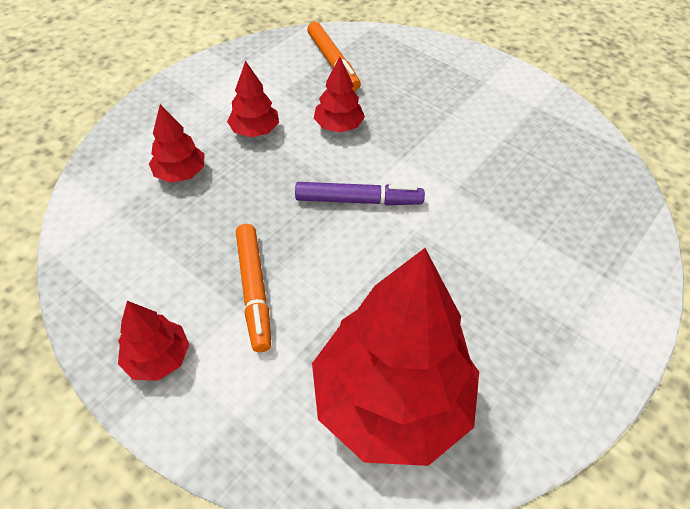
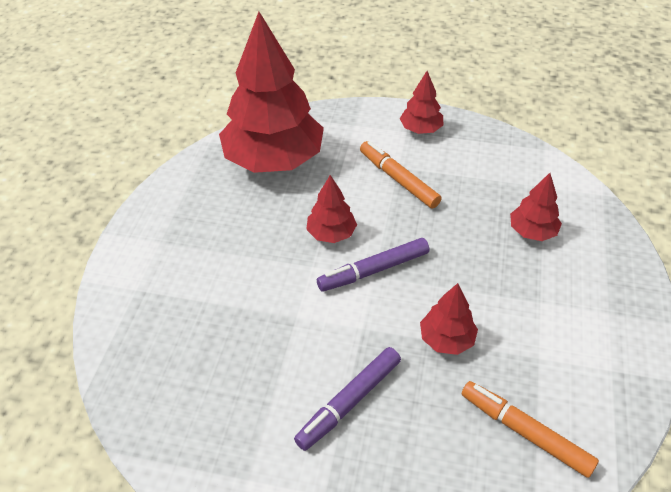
camera: 155 degrees right, 5 degrees down
red tree [227,61,279,137] -> red tree moved to [306,175,357,243]
none -> purple marker [294,347,401,451]

